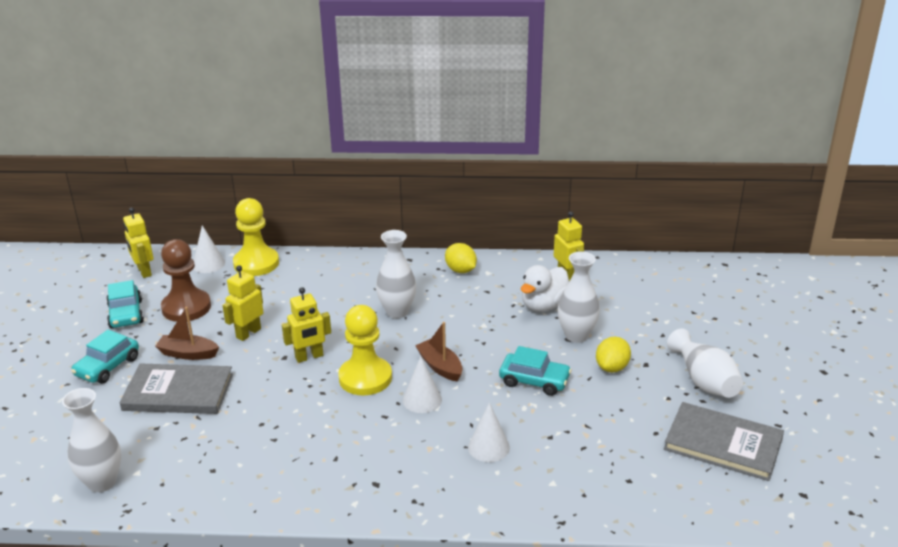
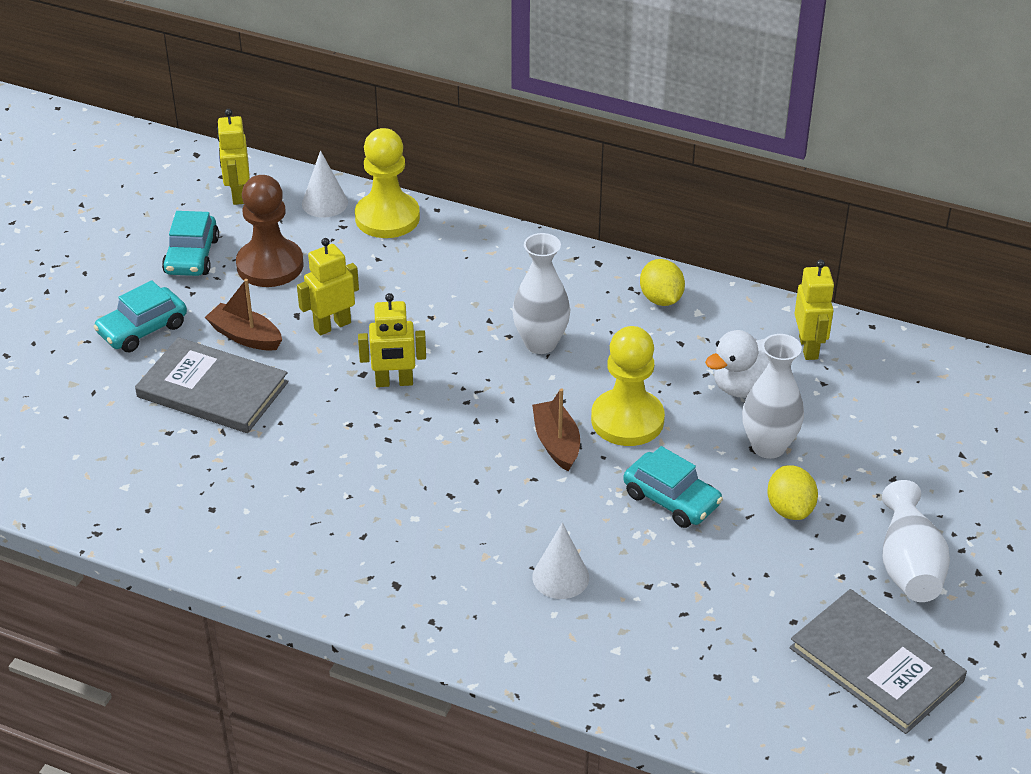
camera: 20 degrees right, 10 degrees up
white vase [62,388,121,492] -> none
yellow pawn [338,305,392,395] -> yellow pawn moved to [591,326,665,446]
white cone [403,357,442,413] -> none
yellow lemon [596,337,631,373] -> yellow lemon turned 60 degrees counterclockwise [767,465,818,520]

